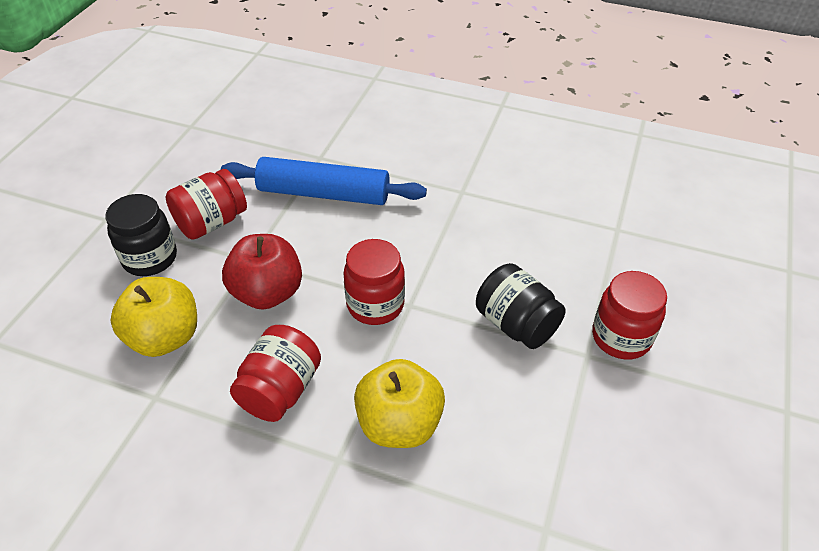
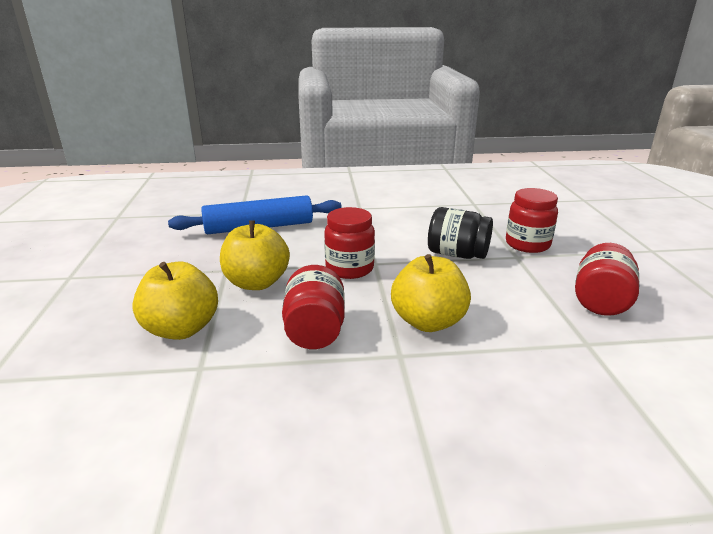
camera: 25 degrees left, 20 degrees down
black jar [105,194,177,276] -> none
red jar [166,169,247,239] -> red jar moved to [575,243,639,316]
red apple [222,234,302,310] -> yellow apple [220,220,290,290]

